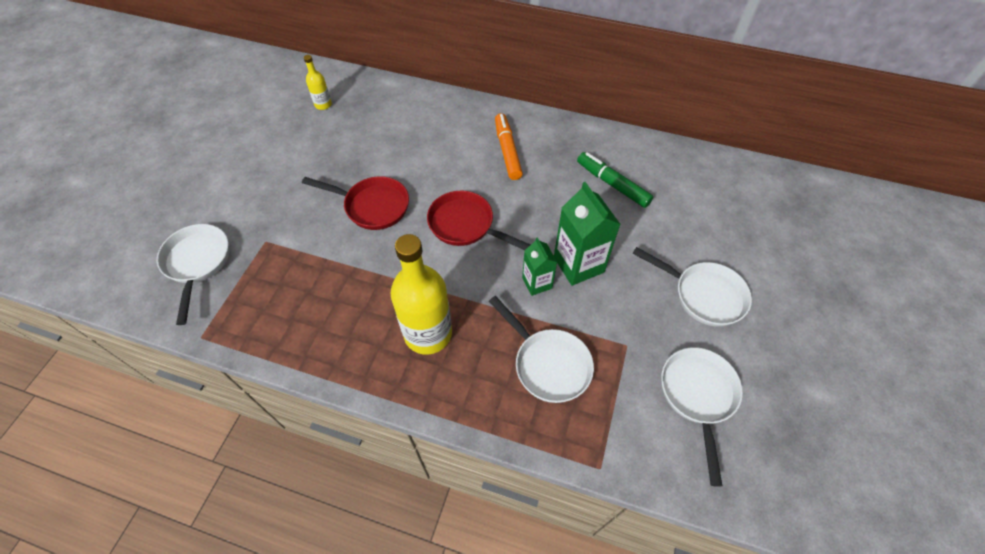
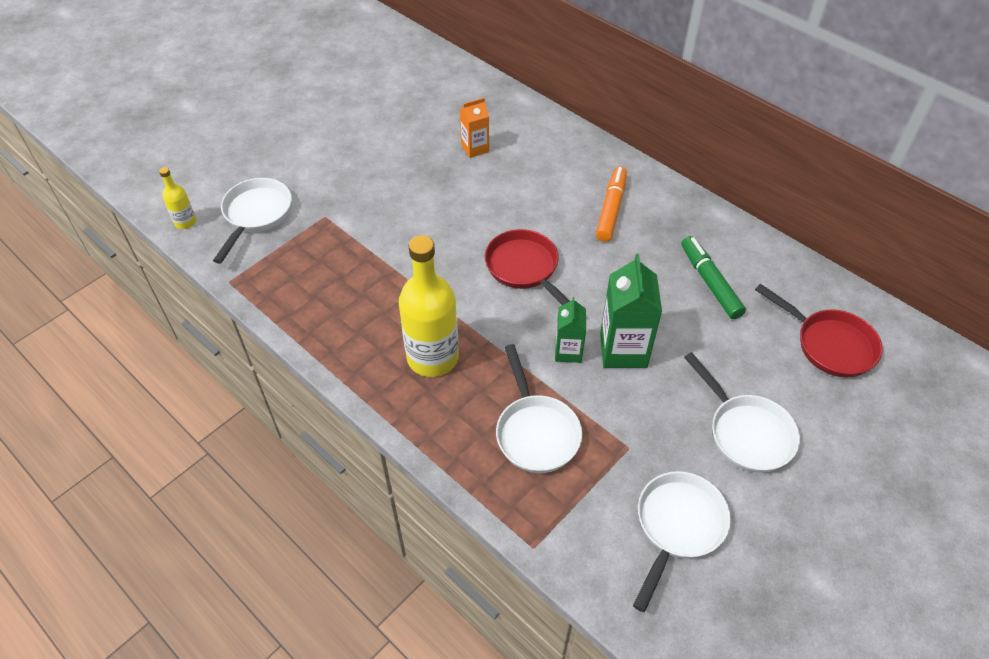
camera: 25 degrees right, 5 degrees down
red pan [302,176,409,230] -> red pan moved to [755,284,883,377]
yellow bottle [304,55,332,110] -> yellow bottle moved to [159,167,196,229]
none -> orange carton [460,98,489,158]

